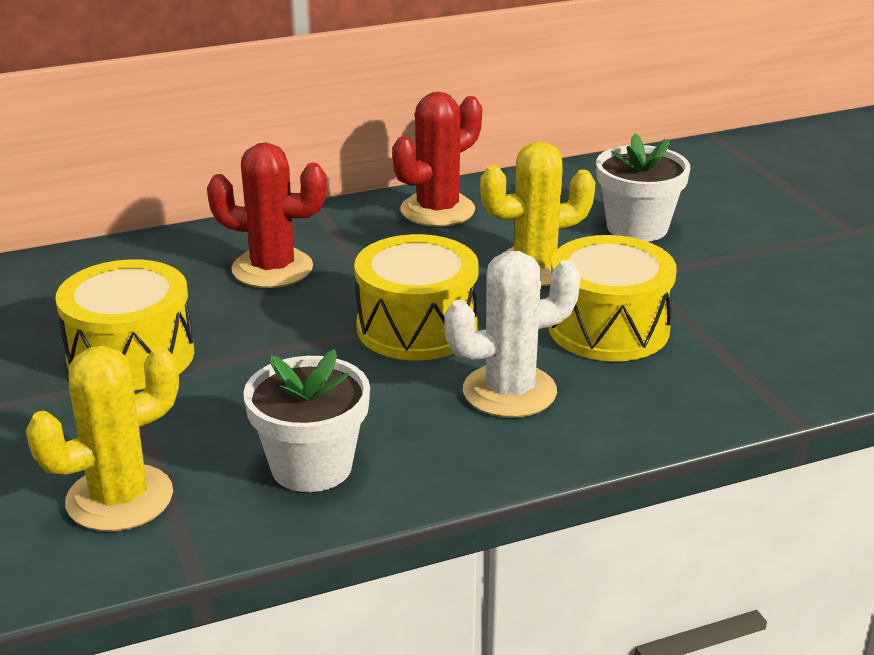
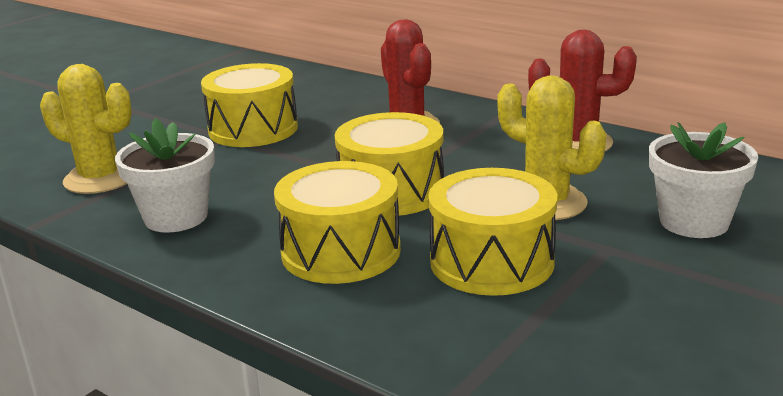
camera: 60 degrees right, 5 degrees down
white cactus [444,251,581,418] -> yellow drum [274,161,401,284]

